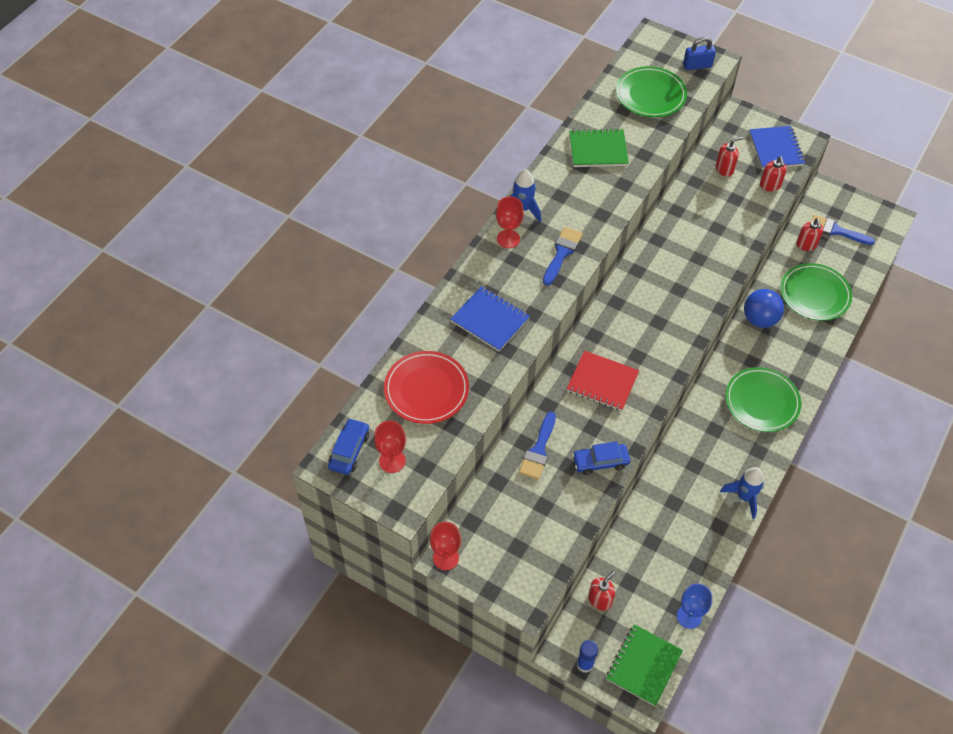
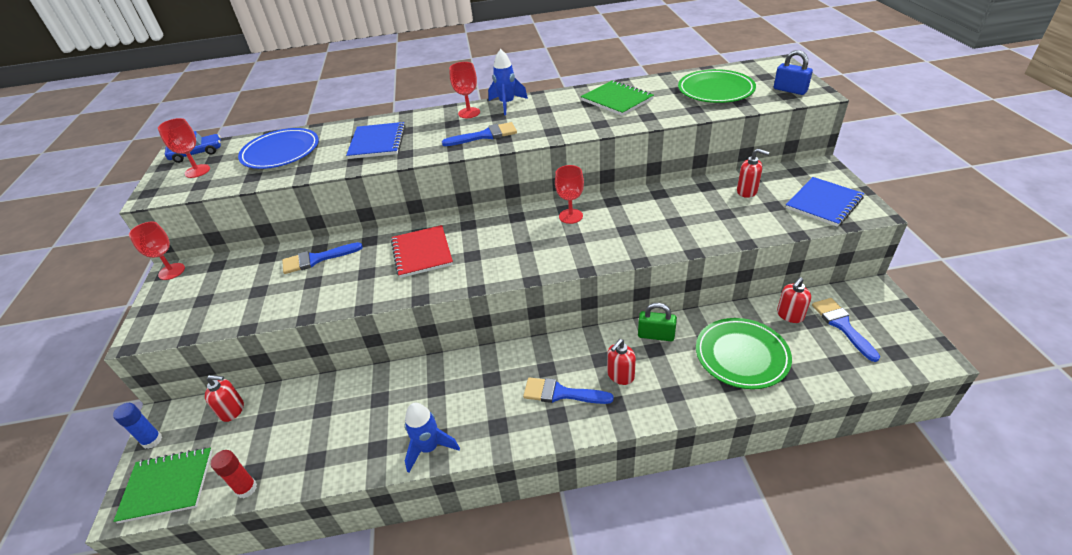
camera: 55 degrees right, 15 degrees down
red plate [384,351,469,424] -> blue plate [238,128,319,169]
blue car [572,441,630,475] -> none
blue goblet [677,584,712,629] -> red glue stick [211,450,257,498]
green plate [725,367,801,432] -> blue brush [523,377,614,404]
blue ball [744,289,784,328] -> green padlock [638,303,677,341]
red soap dispenser [760,156,787,191] -> red soap dispenser moved to [607,339,636,385]
none -> red goblet [555,165,584,224]

